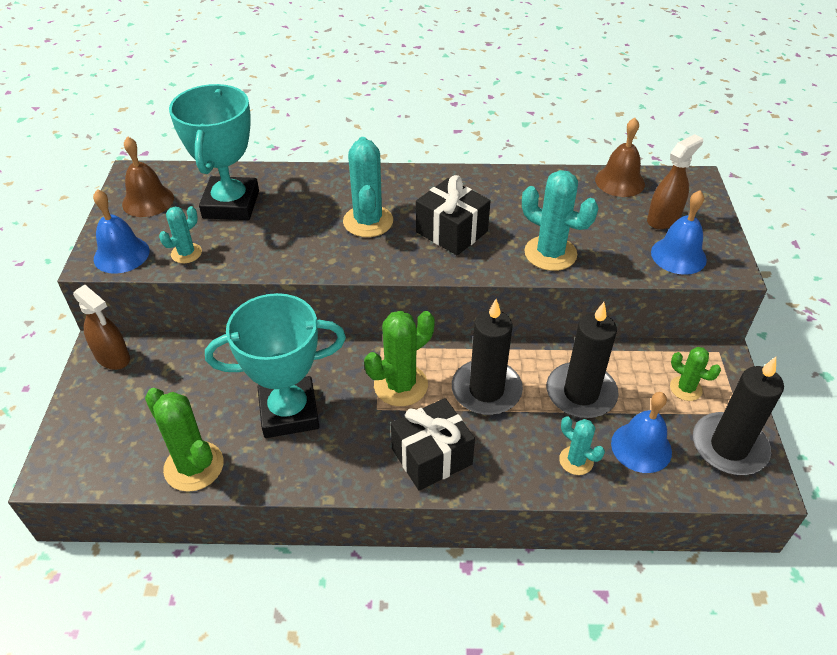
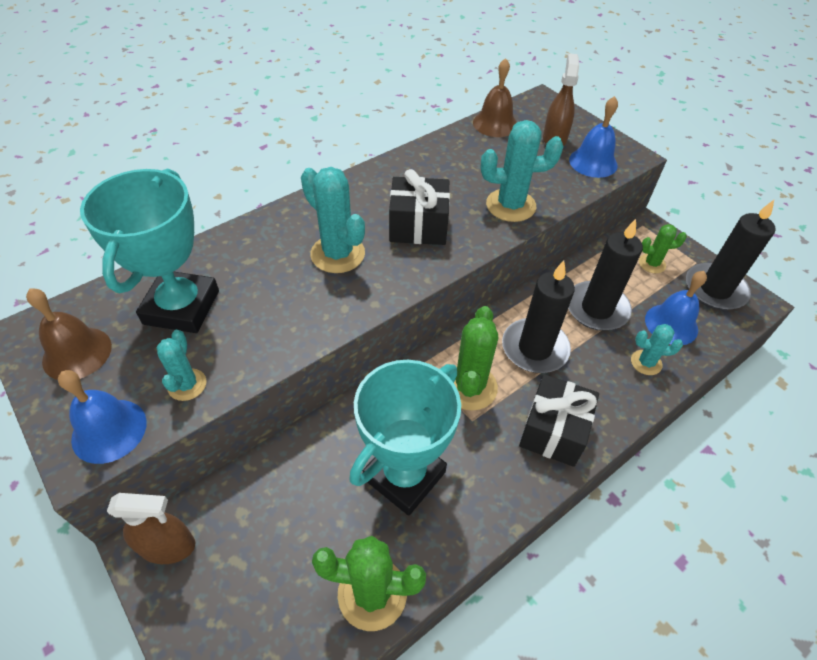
camera: 40 degrees left, 5 degrees up
turquoise trophy [169,84,259,220] -> turquoise trophy turned 45 degrees clockwise [80,169,219,333]

